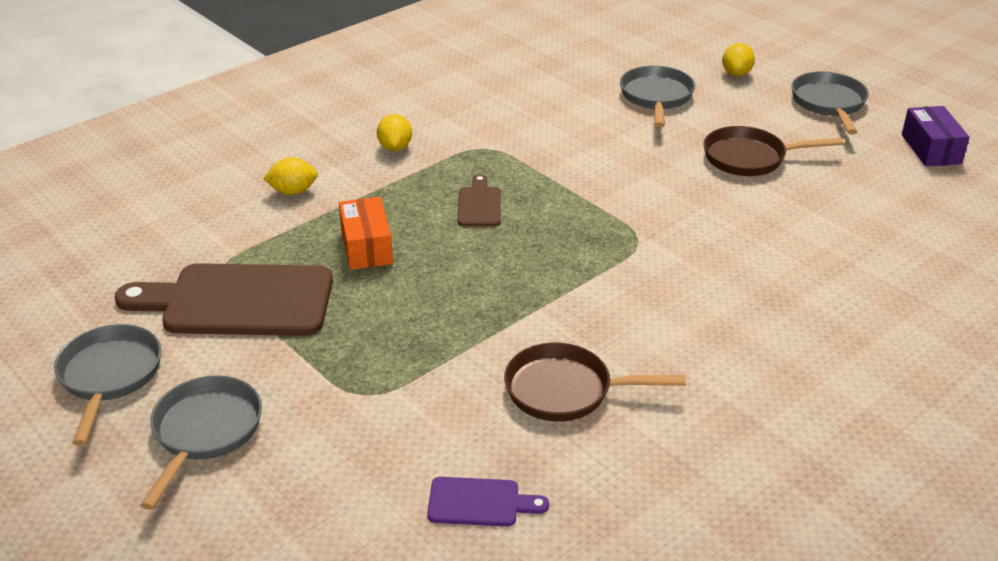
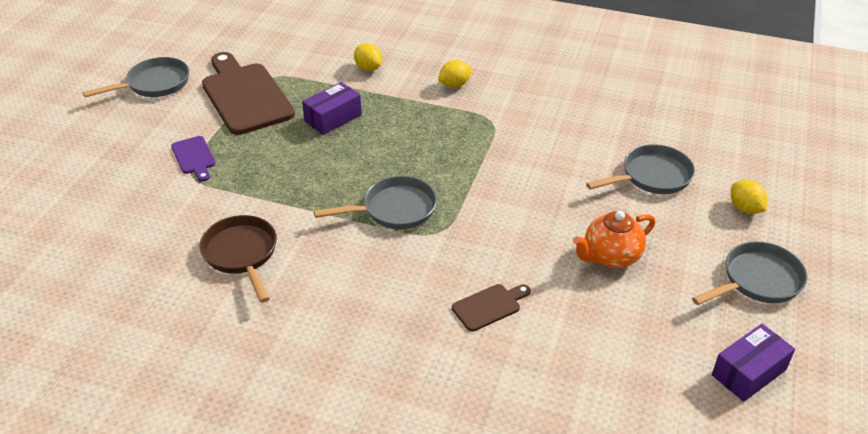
camera: 60 degrees right, 5 degrees up
grey pan [140,376,262,510] -> grey pan moved to [314,176,437,229]
orange box [339,197,393,270] -> purple box [302,82,362,135]
purple cutting board [427,477,549,527] -> purple cutting board moved to [171,136,216,182]
brown cutting board [458,174,501,227] -> brown cutting board moved to [452,284,531,332]
brown pan [703,126,844,176] -> orange teapot [573,211,655,268]
yellow lemon [722,43,755,76] -> yellow lemon turned 75 degrees clockwise [731,180,767,214]

